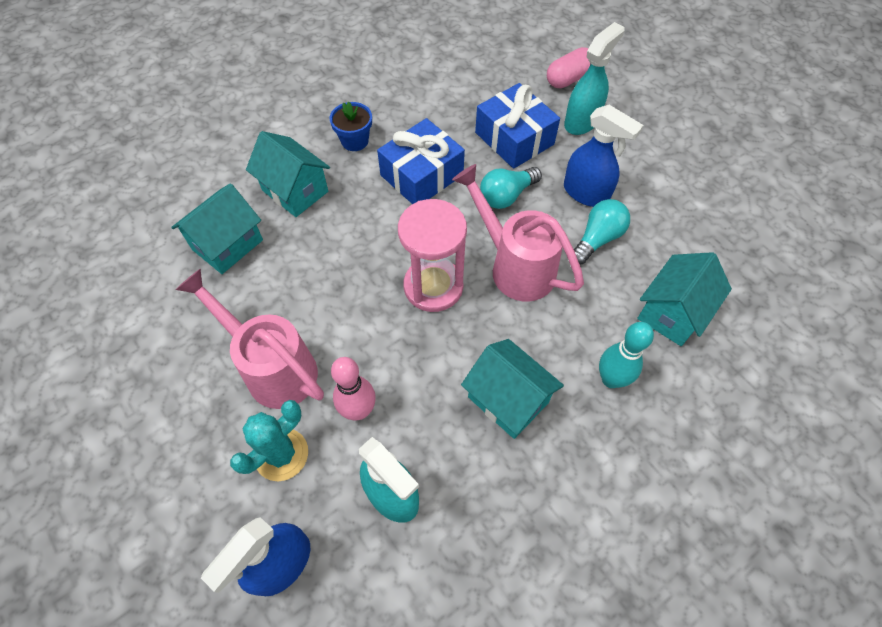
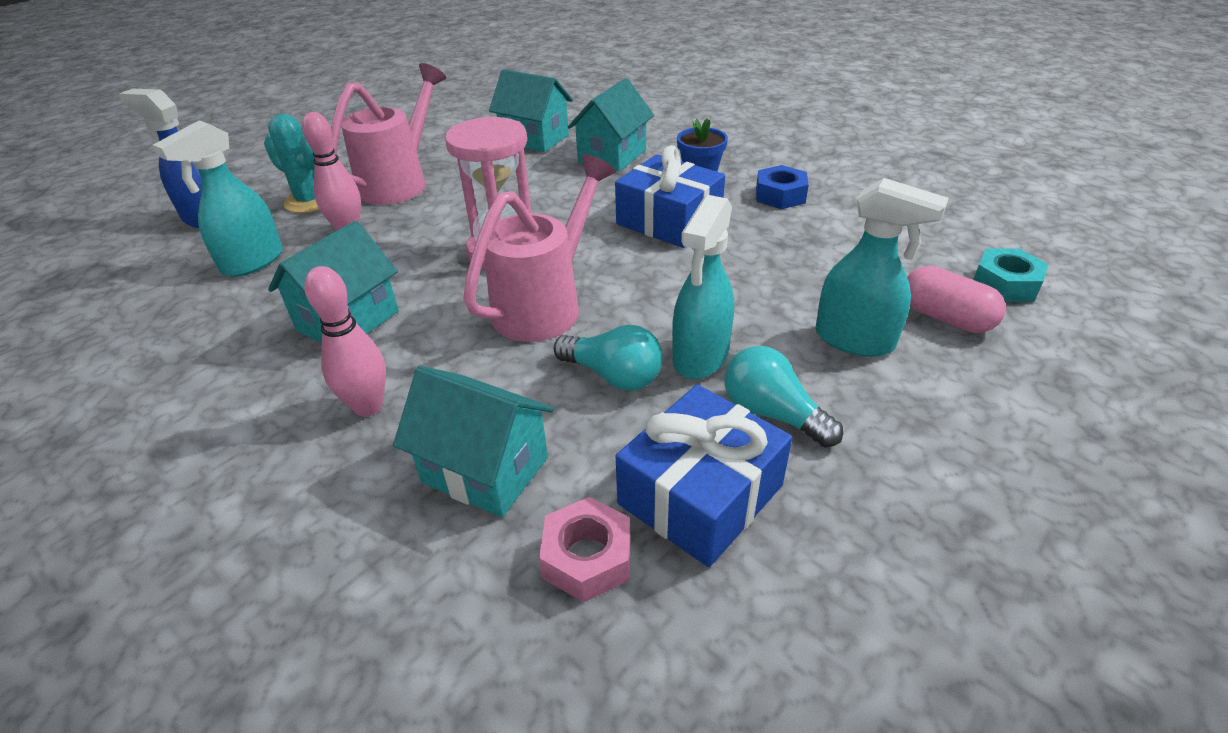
camera: 80 degrees right, 20 degrees down
blue gift [475,83,560,169] -> blue gift moved to [616,384,793,567]
turquoise light bulb [480,167,542,209] -> turquoise light bulb moved to [724,346,843,448]
blue spray bottle [564,105,644,207] -> turquoise spray bottle [672,195,734,379]
turquoise bowling pin [599,322,654,388] -> pink bowling pin [305,266,386,417]
none -> pink nut [539,497,630,603]
none -> blue nut [756,165,809,209]
none -> turquoise nut [973,248,1048,302]

